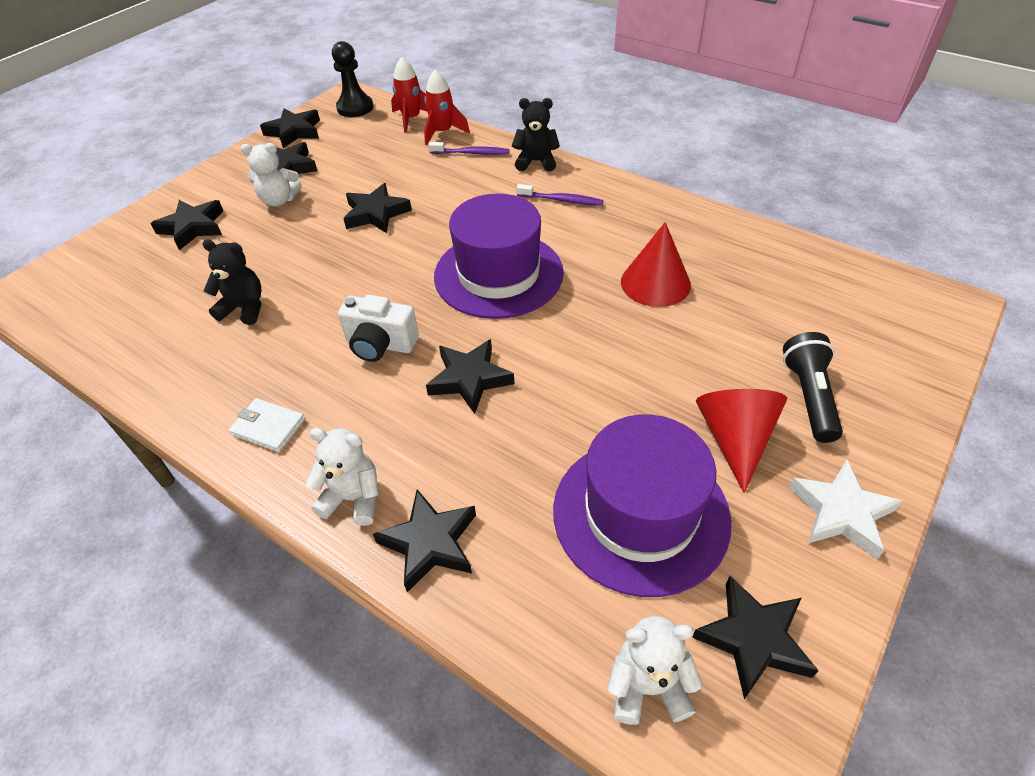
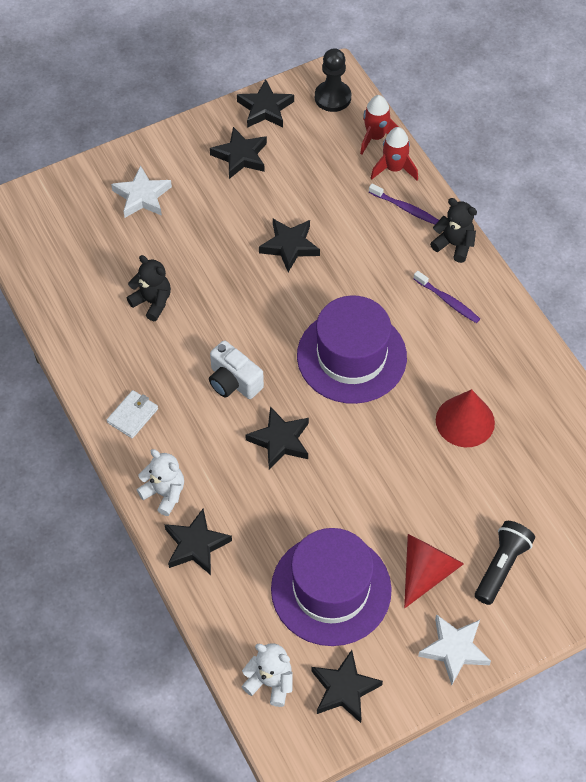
camera: 25 degrees right, 10 degrees up
black star [150,200,223,250] -> white star [111,165,172,218]
white wallet [229,398,305,452] -> white wallet turned 75 degrees clockwise [107,390,158,439]
white teddy bear [240,143,302,206] -> none

